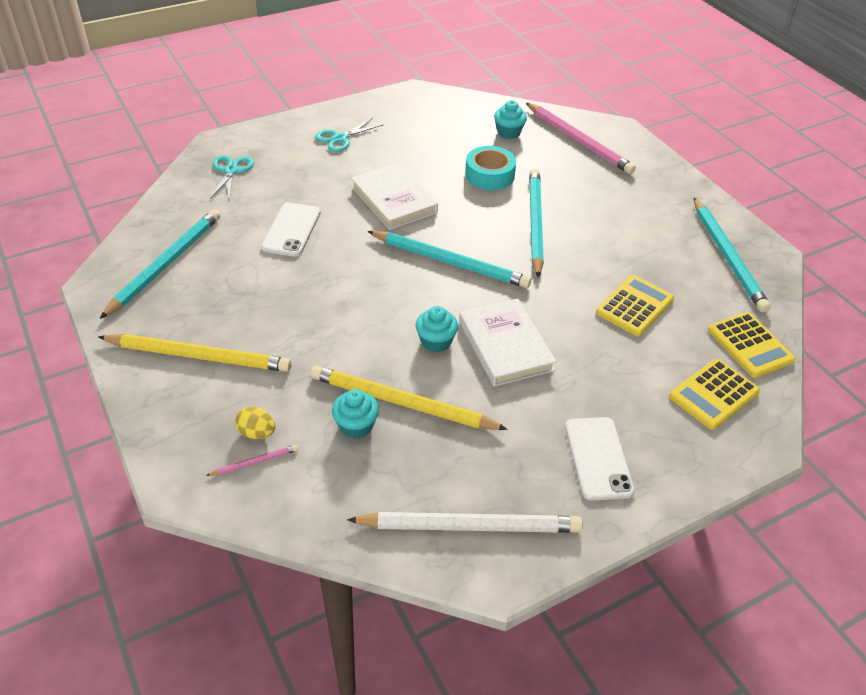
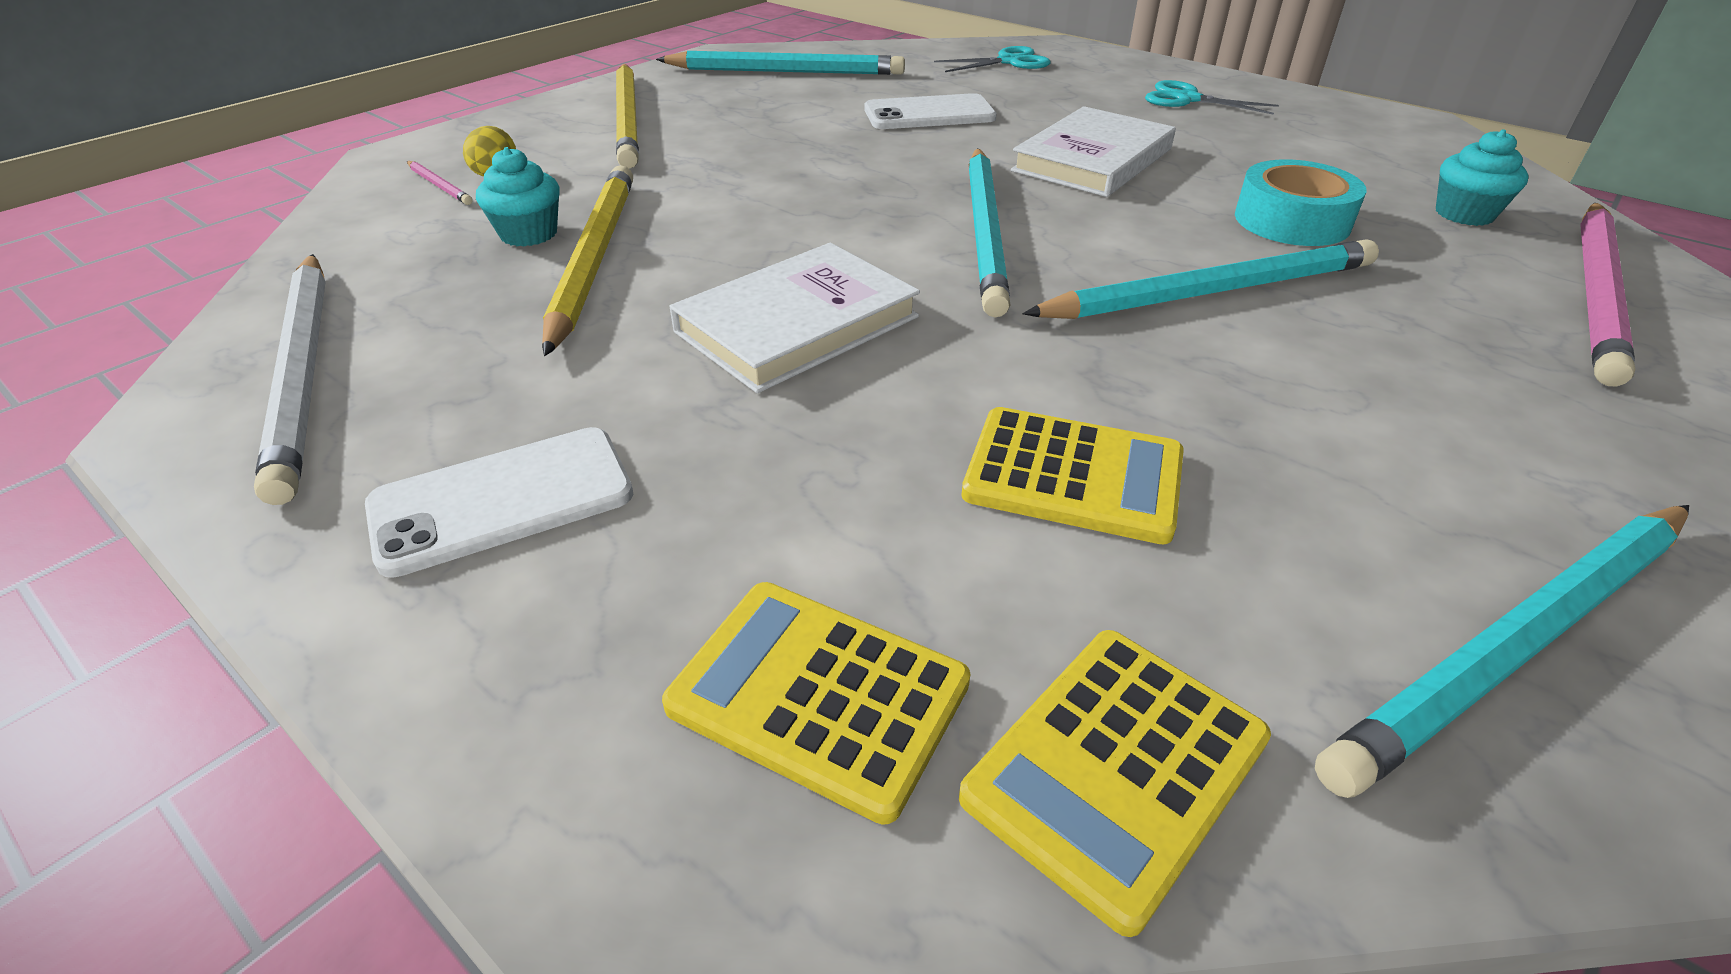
camera: 70 degrees right, 5 degrees down
turquoise cupcake [415,306,458,353] -> none

